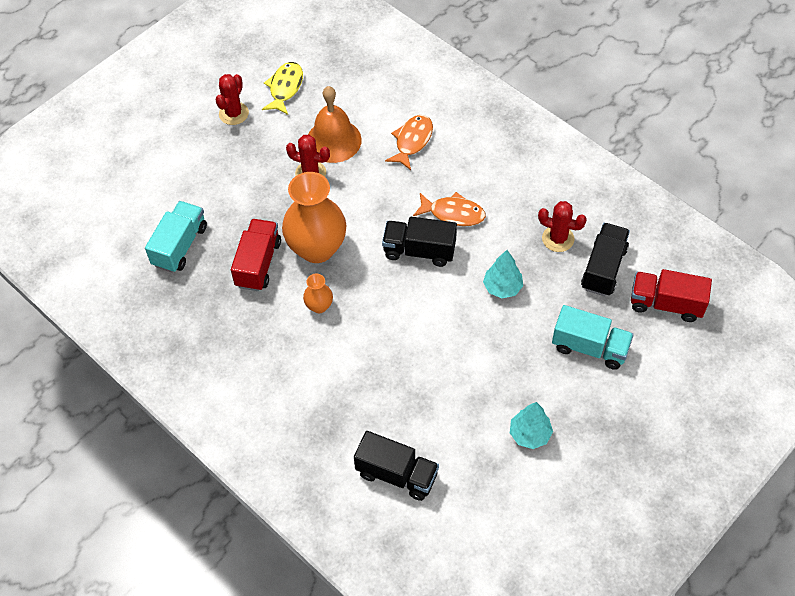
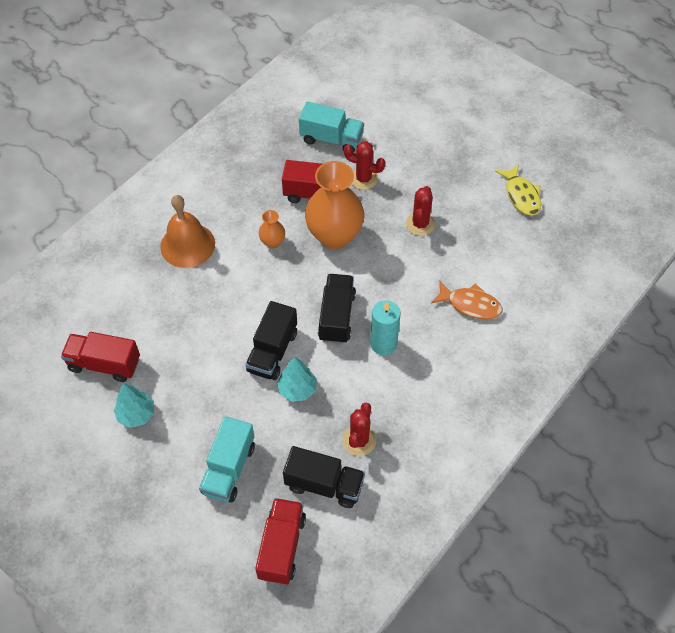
camera: 85 degrees right, 0 degrees up
red cactus [216,74,249,125] -> red cactus moved to [344,141,385,190]
yellow fish [262,62,303,115] -> yellow fish turned 60 degrees clockwise [495,164,541,215]
orange bell [308,86,362,163] -> orange bell moved to [160,195,215,268]
black truck [354,431,439,501] -> black truck moved to [245,301,297,380]
orange fish [413,192,486,226] -> turquoise candle [370,300,400,355]
none -> red truck [61,332,140,382]

